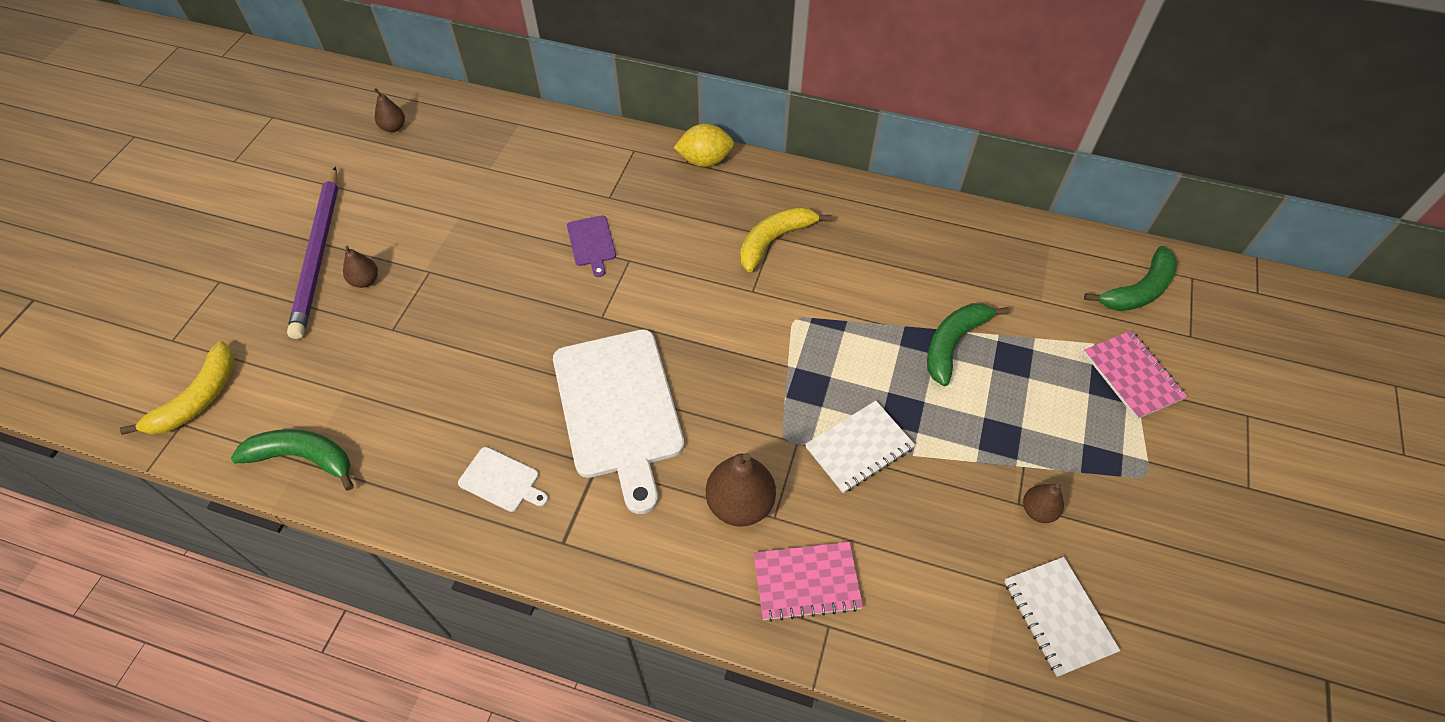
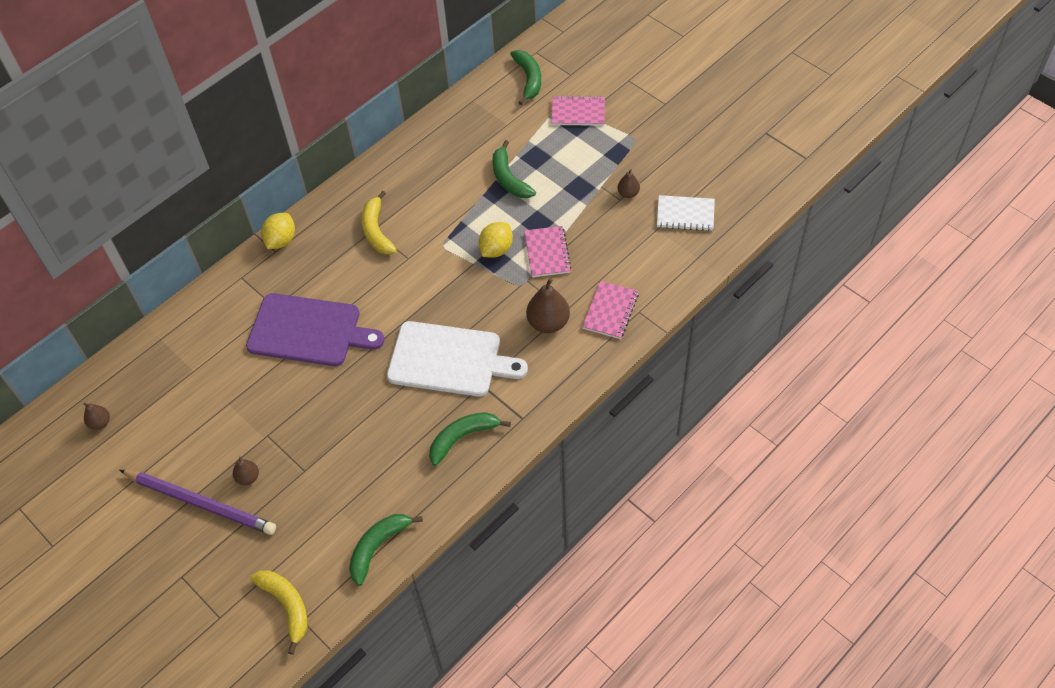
camera: 60 degrees left, 0 degrees up
white cutting board [458,447,548,512] -> green banana [429,412,511,466]
purple cutting board [567,215,616,277] -> purple cutting board [246,293,385,366], size x2.31
white notebook [805,401,915,493] -> pink notebook [524,226,571,277]
none -> yellow lemon [478,222,513,258]

